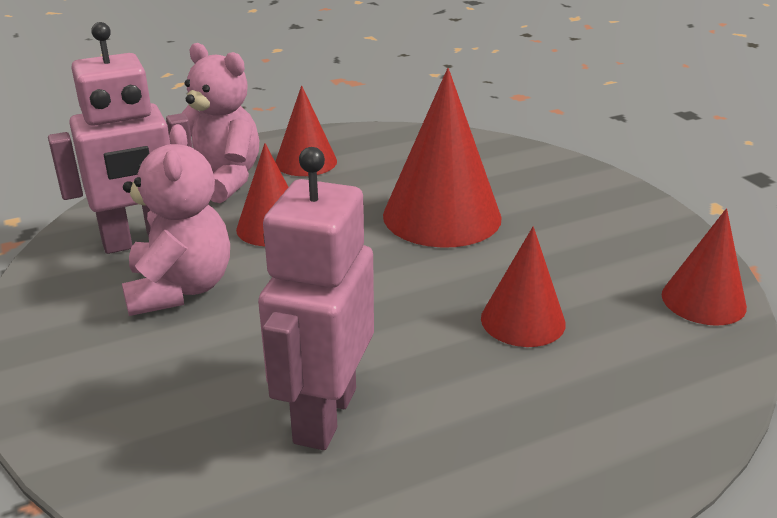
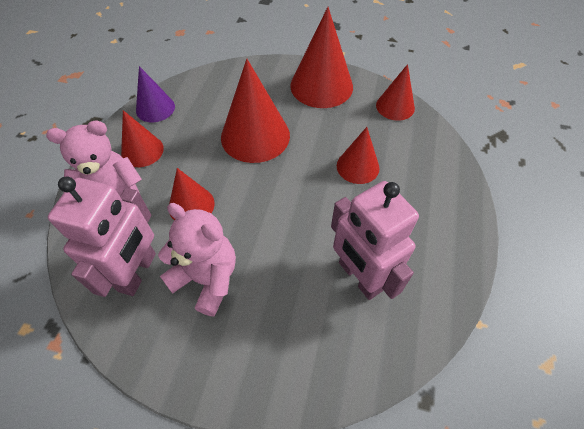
camera: 50 degrees left, 25 degrees up
none -> purple cone [136,66,175,122]
none -> red cone [290,7,353,108]

